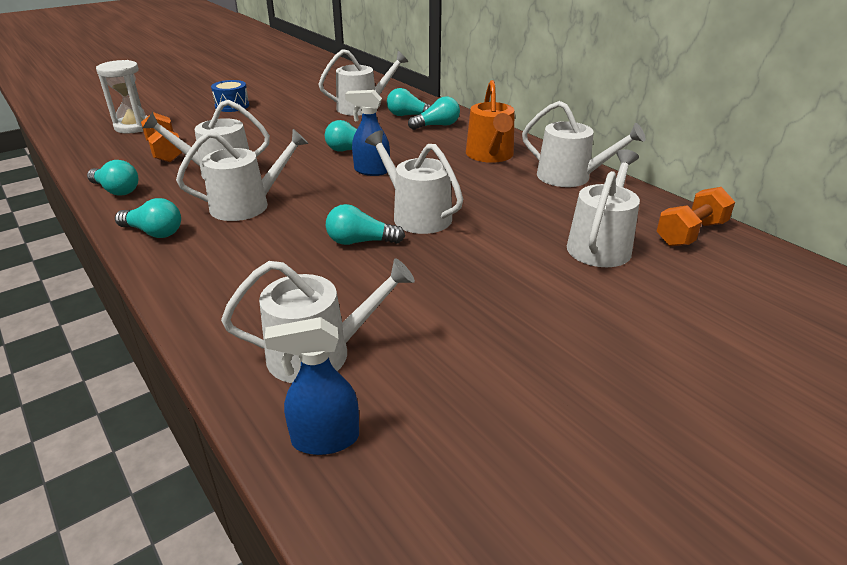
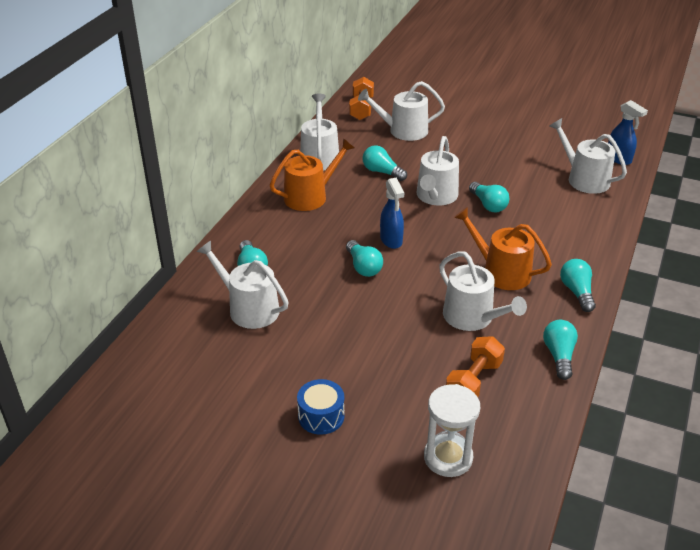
camera: 120 degrees left, 5 degrees up
white watering can [176,129,309,221] -> orange watering can [454,207,552,290]
turquoise light bulb [408,97,460,130] -> turquoise light bulb moved to [363,145,407,181]
orange dumbbell [656,187,735,246] -> orange dumbbell turned 75 degrees clockwise [349,77,374,120]

